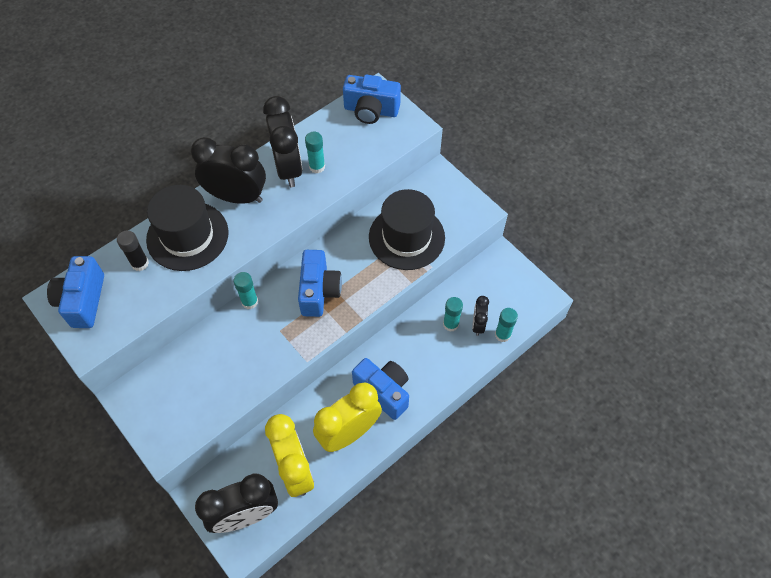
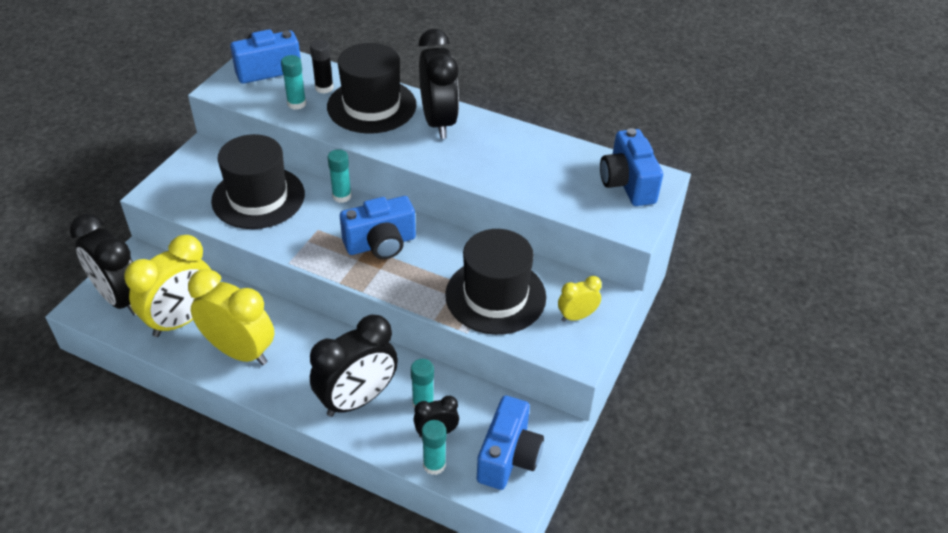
camera: 65 degrees right, 15 degrees down
black clock [263,96,303,187] -> black clock moved to [310,314,398,417]
turquoise glue stick [305,132,325,174] -> turquoise glue stick moved to [281,55,306,110]
blue camera [352,358,409,420] -> blue camera moved to [477,396,544,490]
none -> black hat [211,134,305,229]
none -> yellow clock [558,276,602,322]

